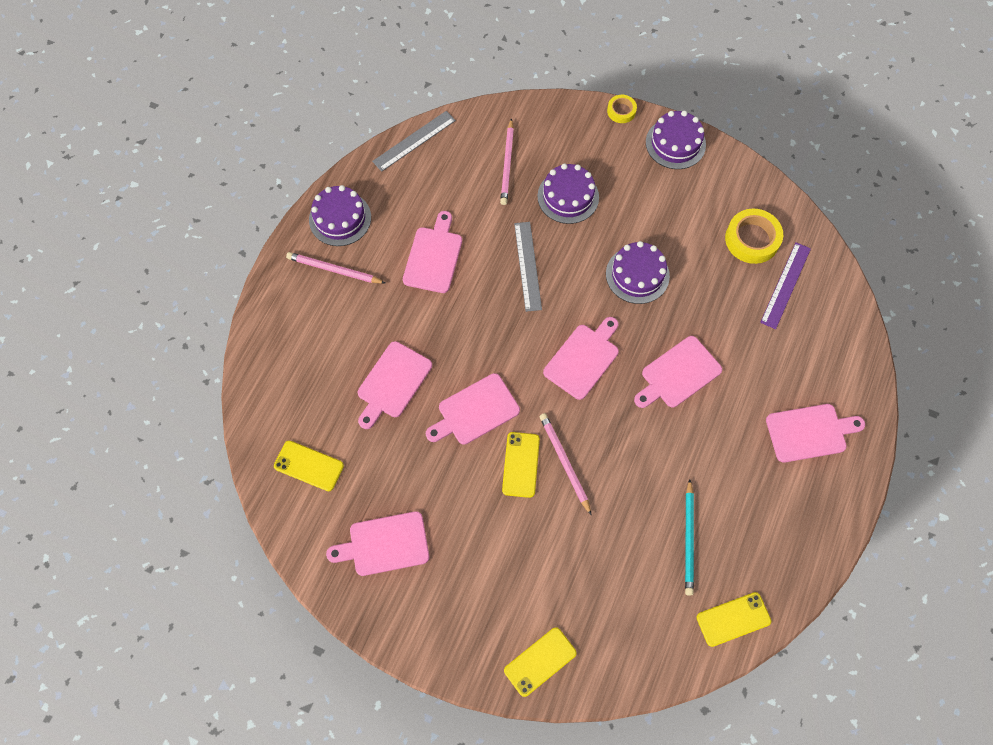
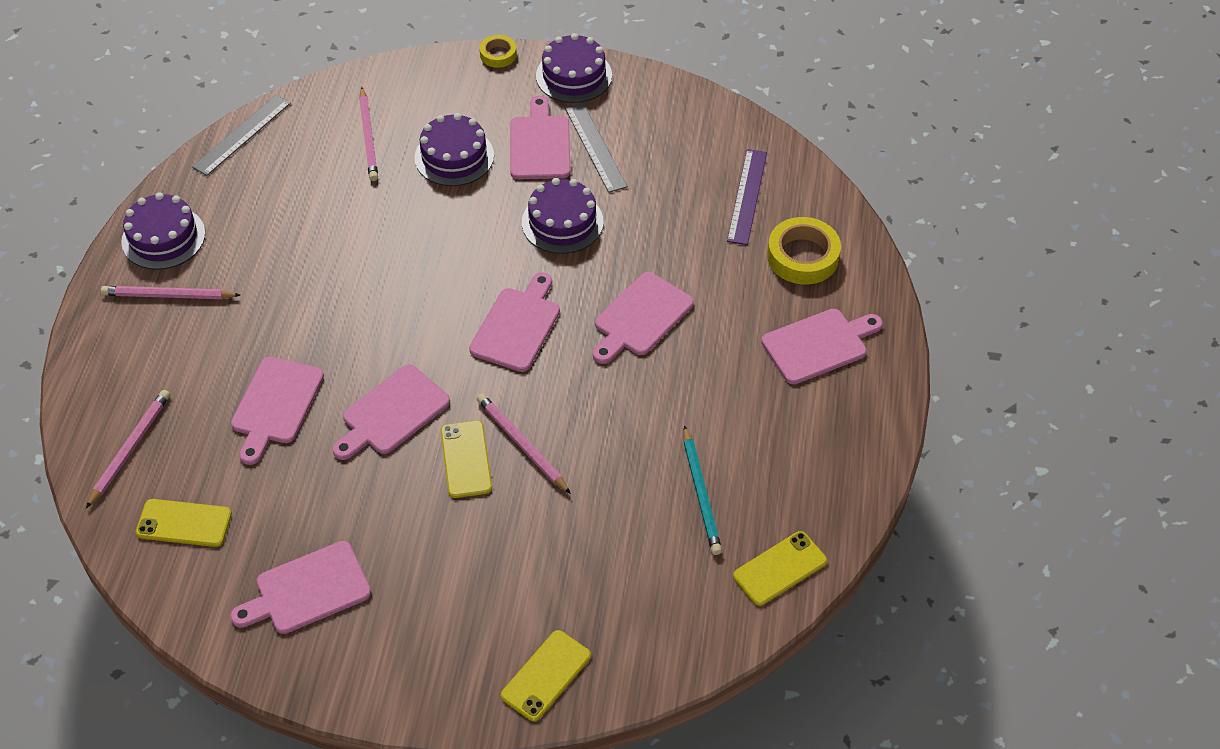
camera: 15 degrees left, 15 degrees down
pink cutting board [403,211,462,293] -> pink cutting board moved to [510,96,571,179]
grey ruler [514,222,542,312] -> grey ruler moved to [565,103,628,193]
yellow tape [725,209,783,264] -> yellow tape moved to [767,217,841,284]
none -> pink pencil [86,390,170,508]

